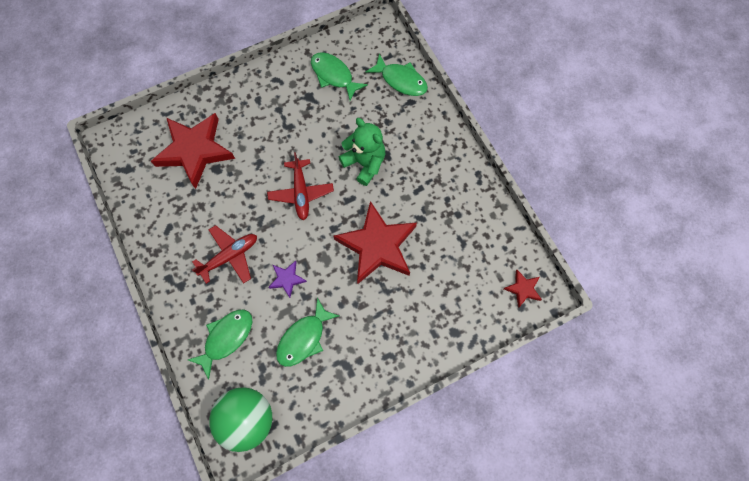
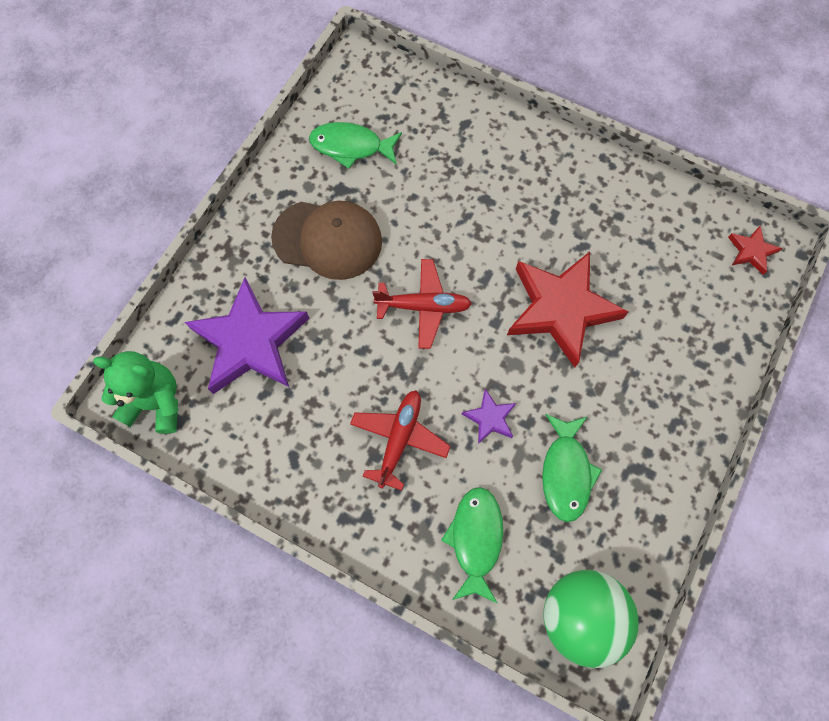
camera: 35 degrees left, 0 degrees up
red star [151,113,235,189] -> purple star [185,277,310,394]
red plane [267,152,334,220] -> red plane turned 45 degrees counterclockwise [373,259,472,349]
green teddy bear [339,118,385,186] -> green teddy bear moved to [93,351,178,434]
green fish [366,54,428,96] -> none
none -> brown cap [271,201,382,280]

